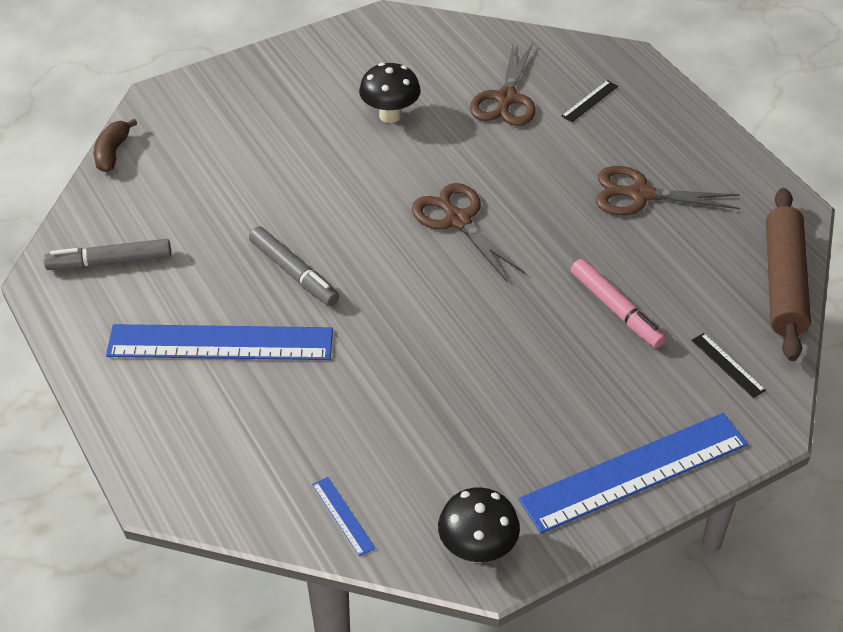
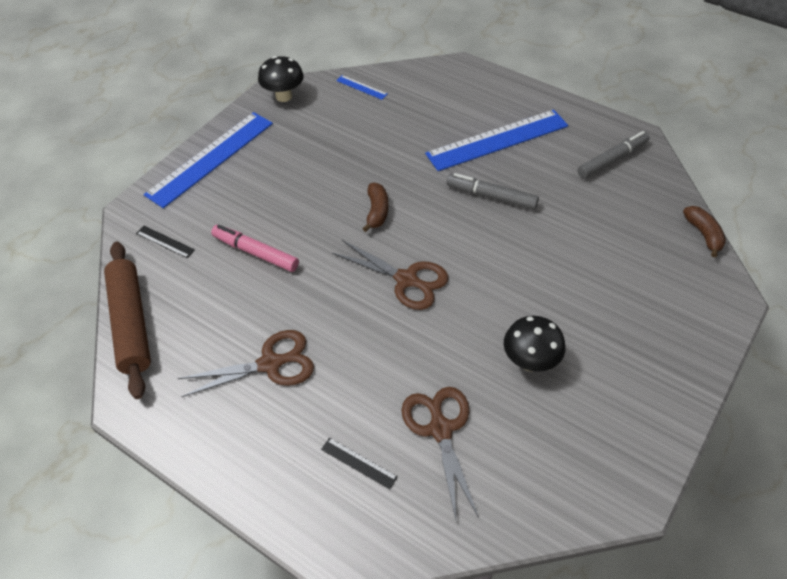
camera: 155 degrees right, 5 degrees up
black ruler [561,80,618,122] -> black ruler turned 75 degrees counterclockwise [321,438,398,489]
none -> brown banana [362,183,388,232]

